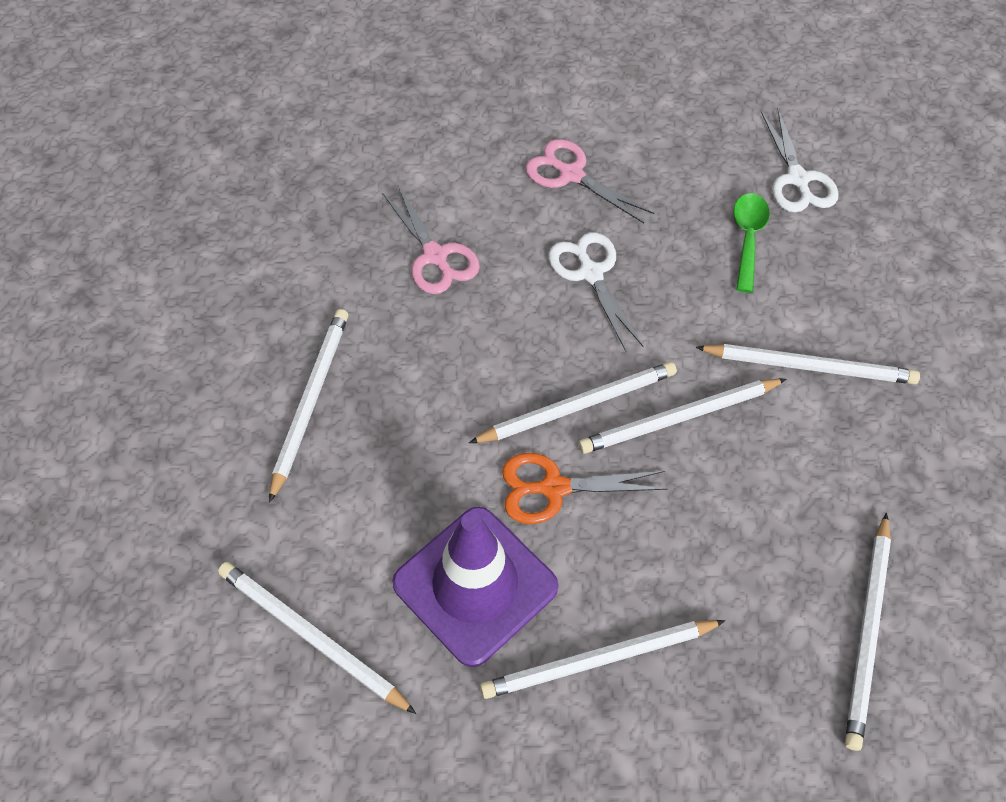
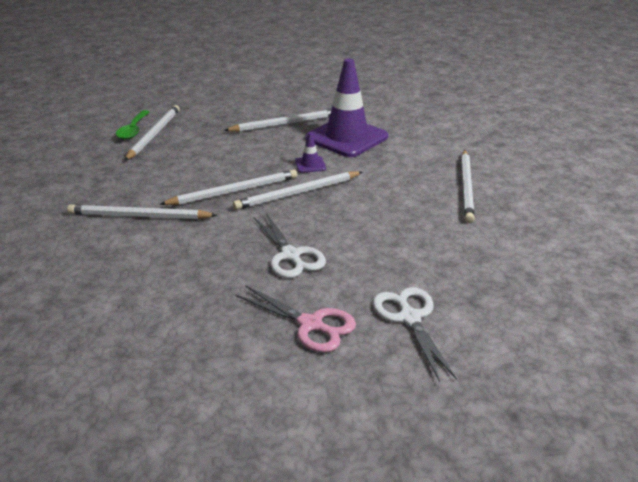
camera: 175 degrees right, 25 degrees down
white pencil [218,562,416,714] -> none
pink scissors [382,186,480,294] -> none
orange scissors [502,453,668,524] -> purple traffic cone [295,132,326,173]
green spoon [734,193,770,293] -> green spoon moved to [116,110,150,140]
white scissors [761,109,839,213] -> white scissors moved to [373,287,457,382]

